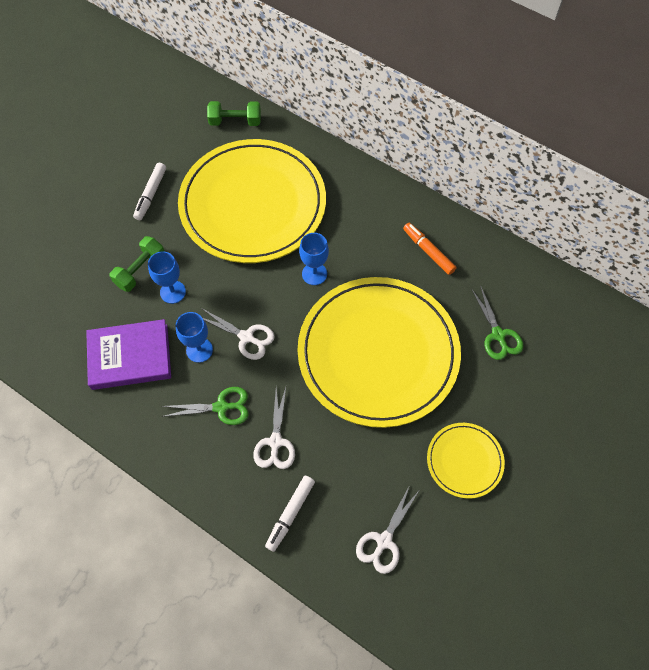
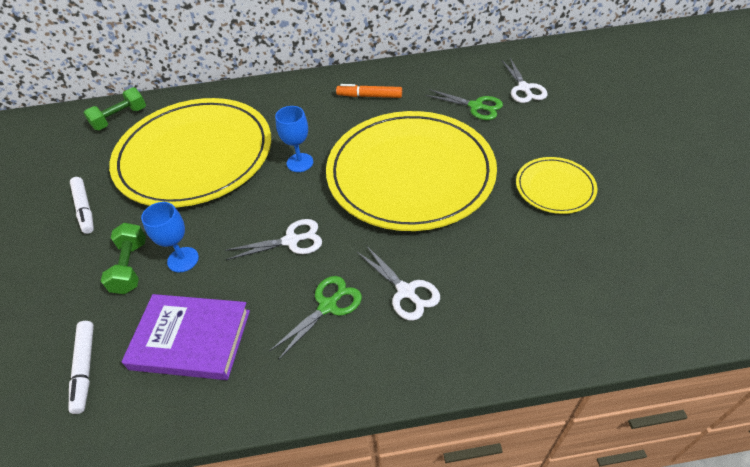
camera: 40 degrees left, 15 degrees down
purple book [86,319,171,390] -> purple book turned 60 degrees clockwise [122,294,250,380]
blue goblet [175,312,213,363] -> none
white marker [265,476,315,552] -> white marker moved to [69,321,94,414]
white scissors [356,485,419,574] -> white scissors moved to [502,58,547,103]

